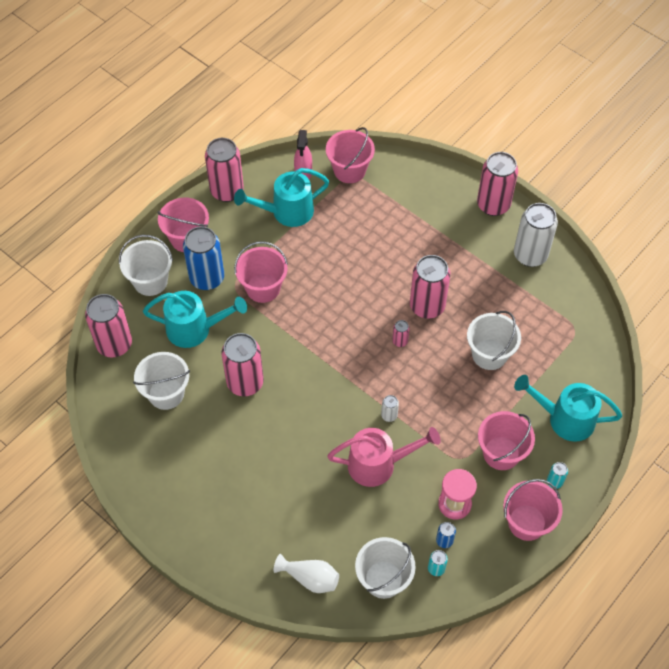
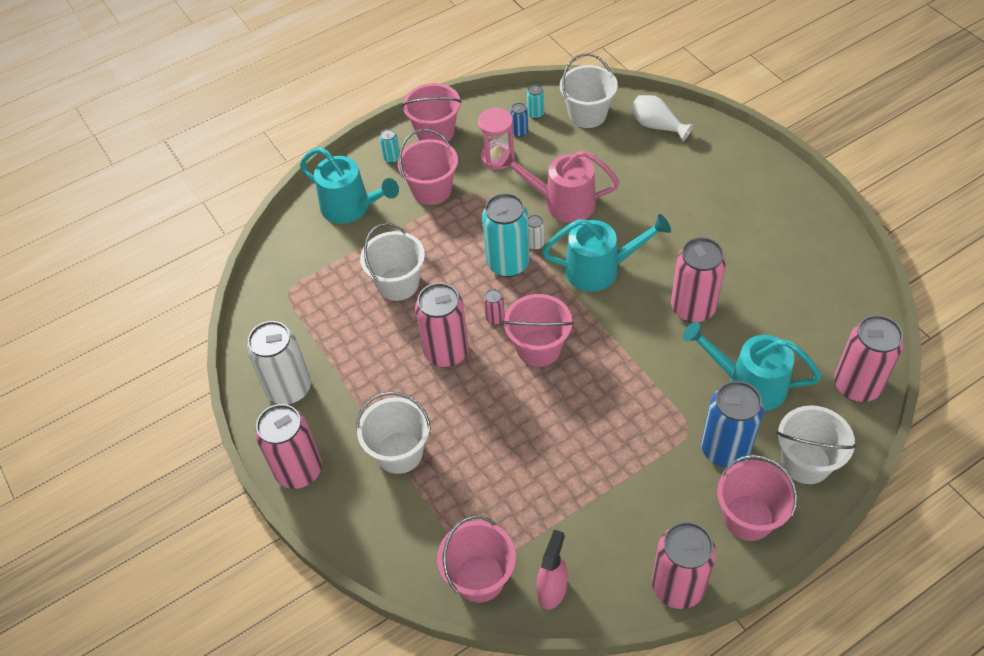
camera: 160 degrees left, 5 degrees down
white bucket [133,352,190,410] -> white bucket moved to [356,392,431,474]
turquoise watering can [234,168,329,227] -> turquoise watering can moved to [542,214,671,291]
pink bucket [234,241,288,303] -> pink bucket moved to [503,294,574,367]
none -> turquoise can [482,193,530,277]

